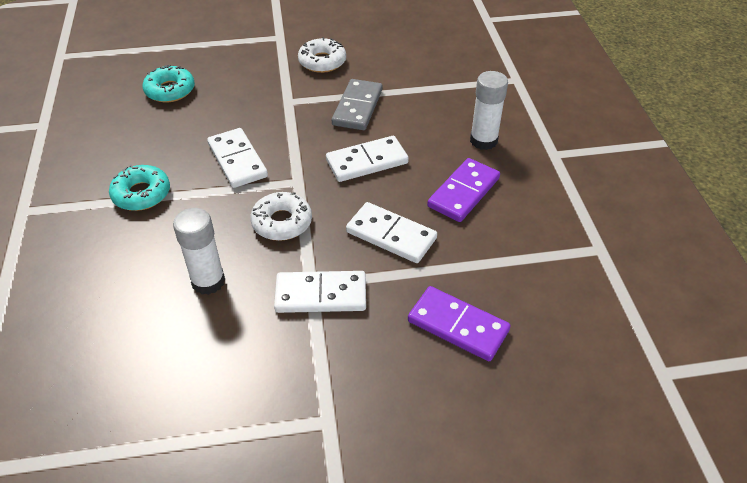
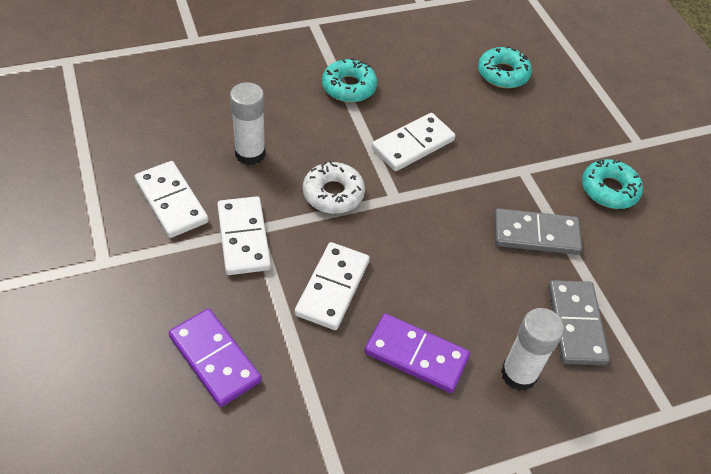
camera: 75 degrees right, 5 degrees up
white donut [298,37,346,73] -> turquoise donut [582,159,643,209]
white domino [326,136,409,182] -> white domino moved to [134,161,209,238]
purple domino [408,286,511,361] -> purple domino turned 60 degrees counterclockwise [169,309,262,407]
none -> grey domino [548,280,610,365]

